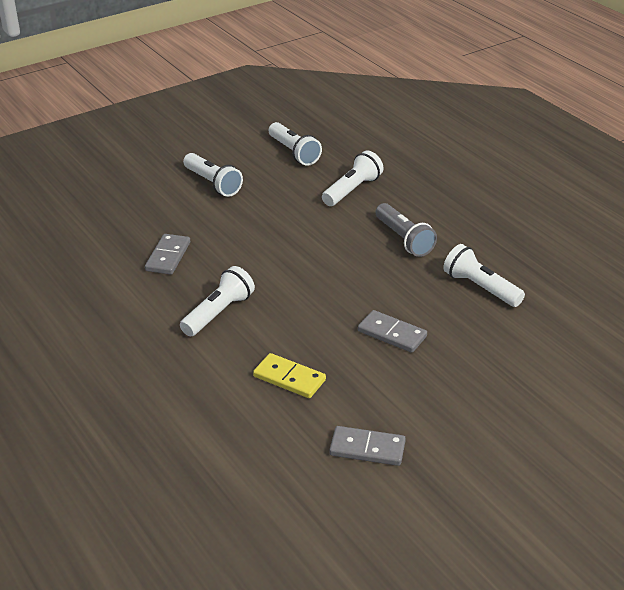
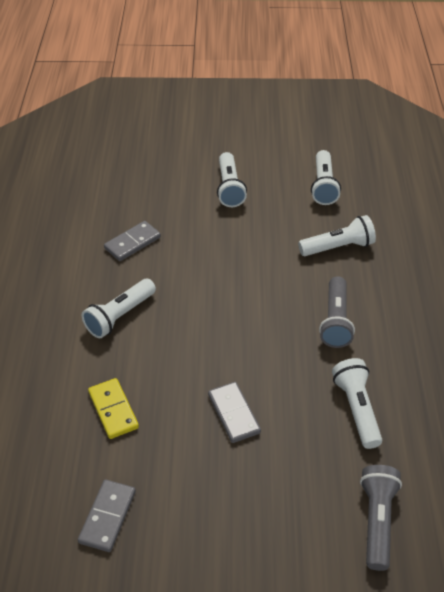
camera: 35 degrees right, 10 degrees up
white flashlight [180,266,255,336] -> white flashlight turned 150 degrees clockwise [82,279,156,338]
grey domino [329,426,406,466] -> grey domino turned 60 degrees clockwise [78,480,136,552]
none -> grey flashlight [360,465,402,571]

